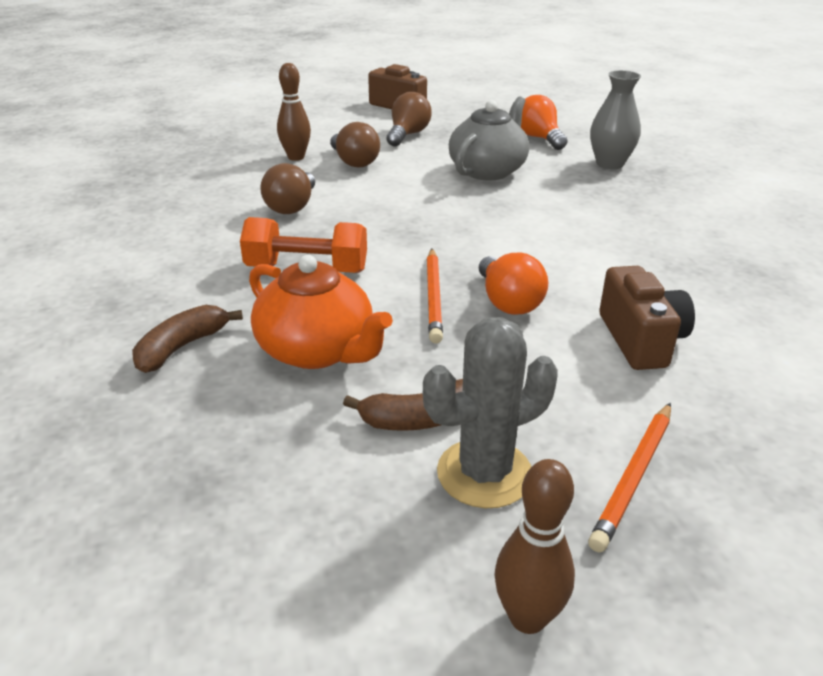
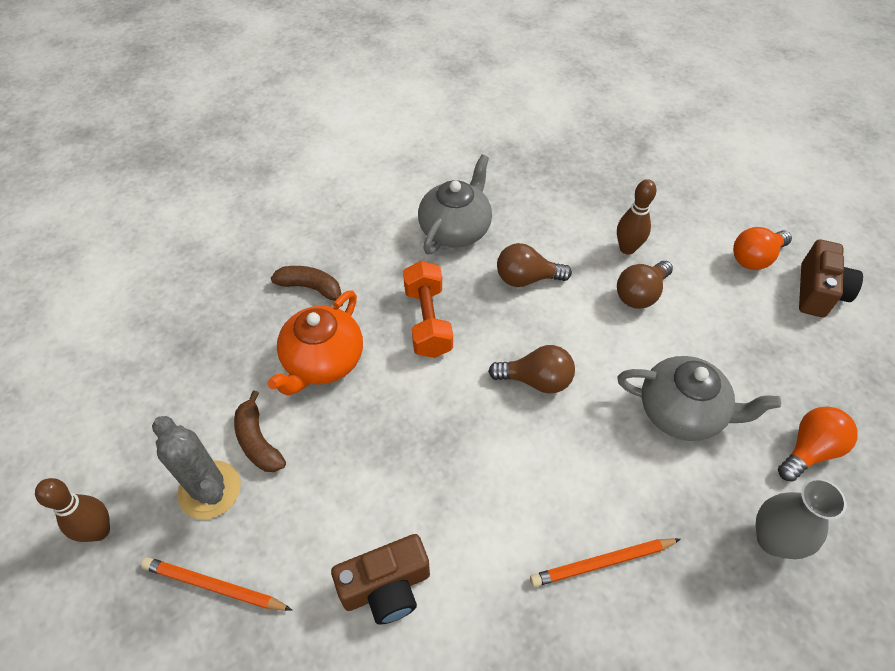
camera: 75 degrees right, 20 degrees up
brown light bulb [386,92,432,146] -> brown light bulb moved to [488,345,575,394]
orange pencil [427,249,443,344] -> orange pencil moved to [530,538,681,587]
orange light bulb [479,252,548,315] -> orange light bulb moved to [733,227,792,270]
none -> grey teapot [418,155,492,254]

